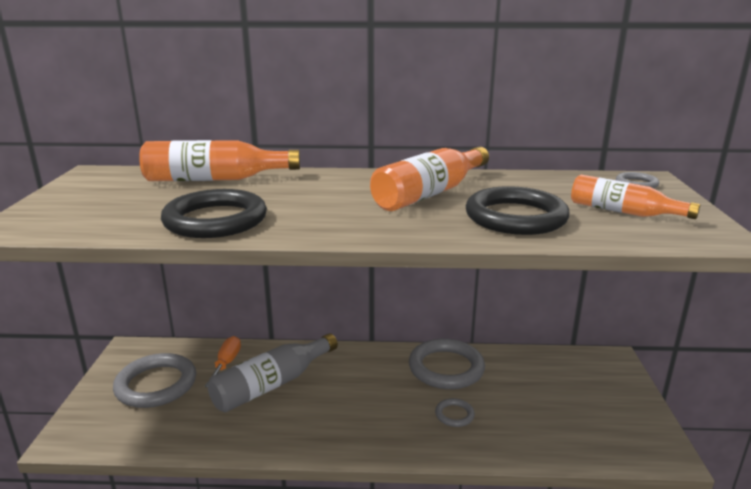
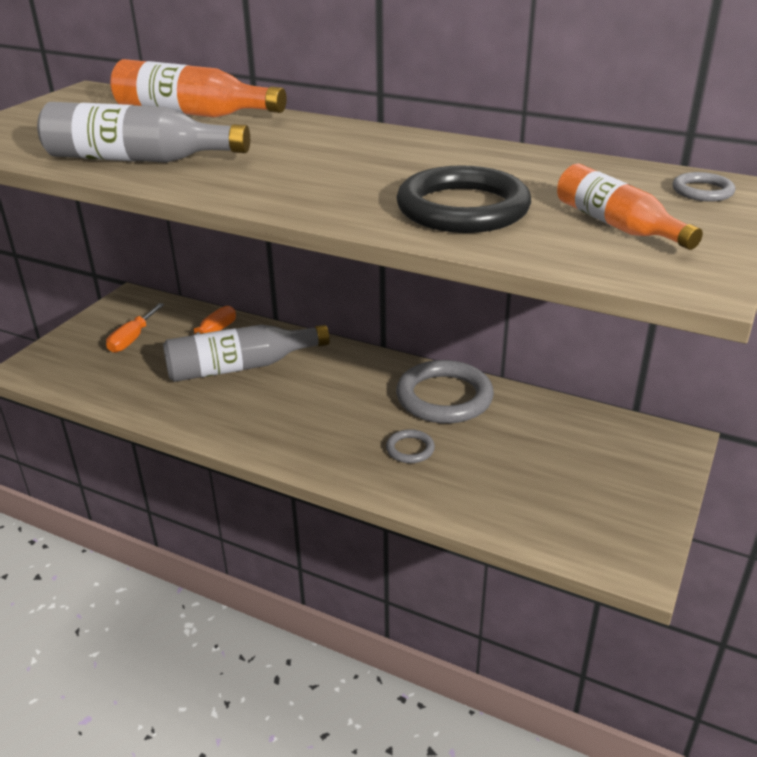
camera: 25 degrees right, 10 degrees up
grey ring [113,353,196,408] -> orange screwdriver [106,303,164,353]
black ring [161,189,267,238] -> grey bottle [37,102,250,163]
orange bottle [370,146,489,211] -> none

